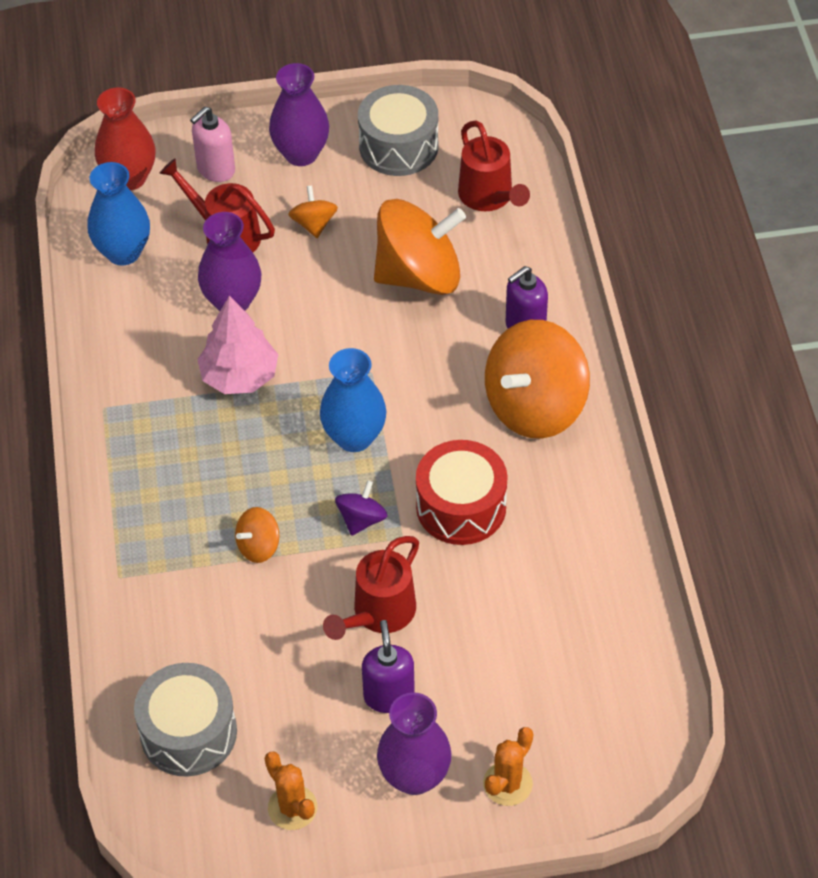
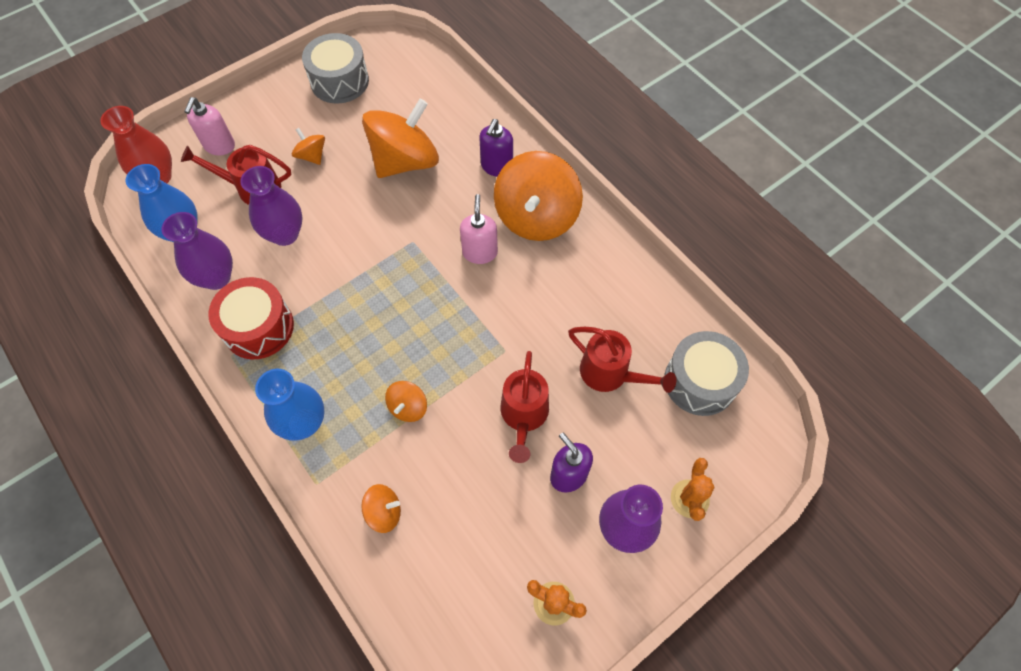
camera: 30 degrees left, 10 degrees up
grey drum [134,663,237,777] -> grey drum moved to [664,331,749,416]
pink tree [197,296,278,394] -> none
purple vase [269,63,329,166] -> purple vase moved to [162,212,233,290]
blue vase [320,348,387,452] -> blue vase moved to [255,369,325,441]
purple spinning top [335,480,387,536] -> none
red drum [416,440,508,545] -> red drum moved to [208,277,294,359]
red watering can [458,121,530,211] -> red watering can moved to [568,327,676,393]
none -> orange spinning top [361,484,401,533]
none -> pink soap dispenser [460,194,498,264]

